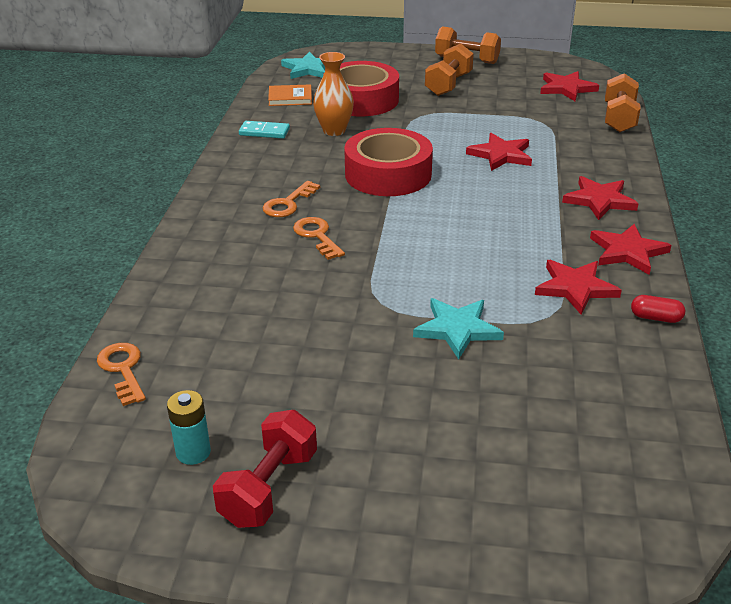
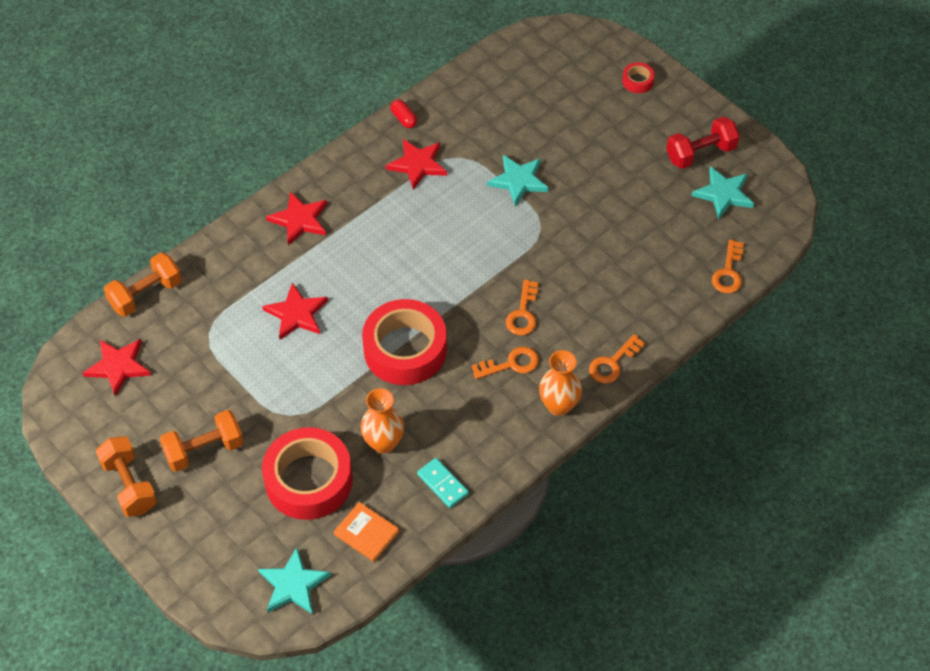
camera: 140 degrees left, 20 degrees up
turquoise battery [167,390,211,465] -> turquoise star [691,166,754,220]
red star [590,224,672,275] -> none
none -> orange vase [539,350,582,416]
none -> orange key [589,334,645,383]
none -> red tape [622,62,655,93]

